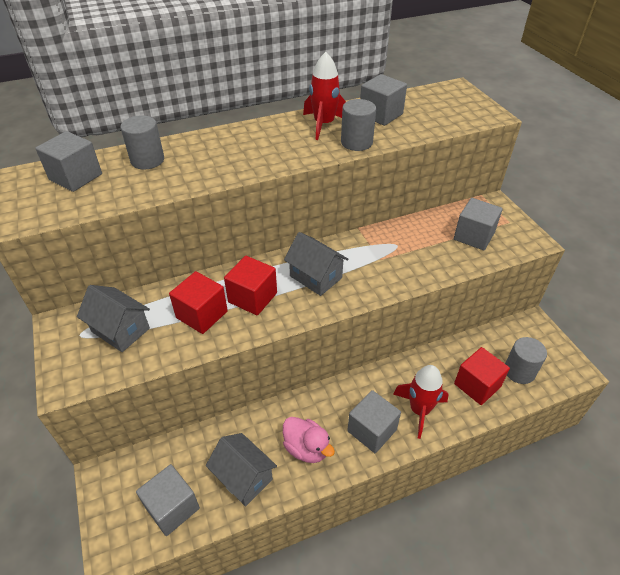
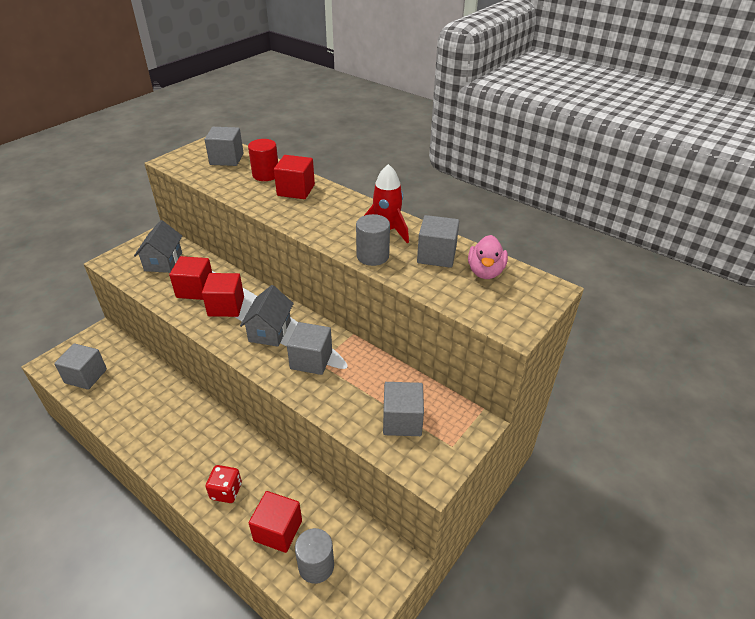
camera: 60 degrees right, 5 degrees down
grey cylinder [120,115,164,169] -> red cylinder [248,139,278,181]
grey house [206,433,277,506] -> none
pink duck [283,417,335,463] -> pink duck moved to [468,235,508,279]
grey cube [347,390,401,453] -> grey cube moved to [287,322,332,375]
red rocket [393,365,449,439] -> red dice [206,465,242,503]
none -> red cube [274,155,315,199]

